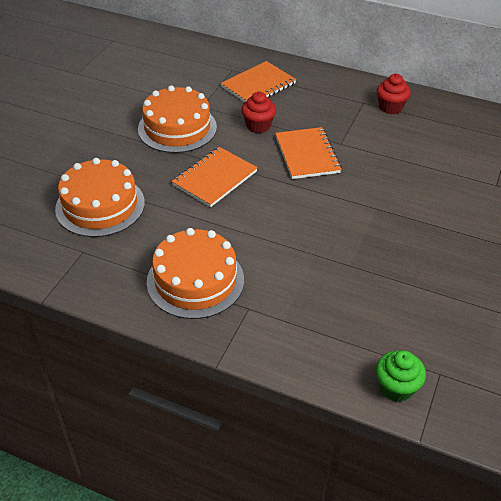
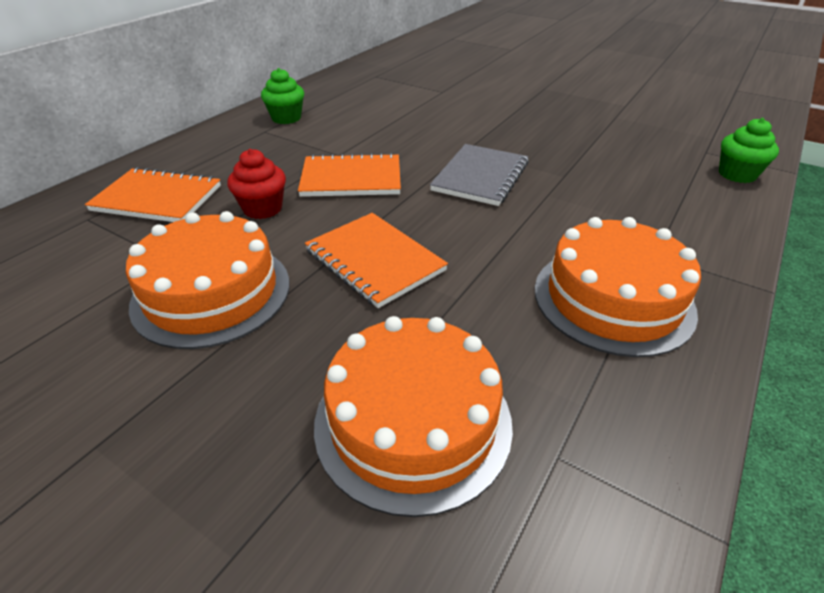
camera: 80 degrees left, 5 degrees down
orange notebook [221,61,296,102] -> orange notebook turned 45 degrees counterclockwise [85,167,221,222]
red cupcake [377,74,411,114] -> green cupcake [261,68,304,124]
none -> grey notebook [430,144,529,206]

